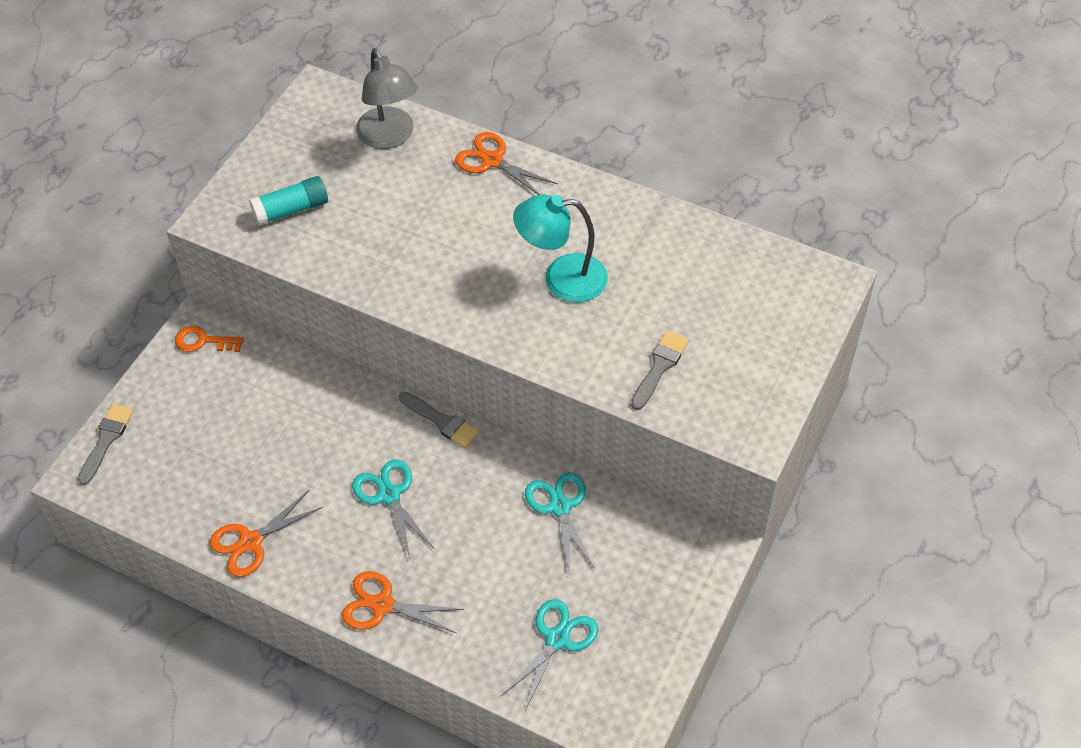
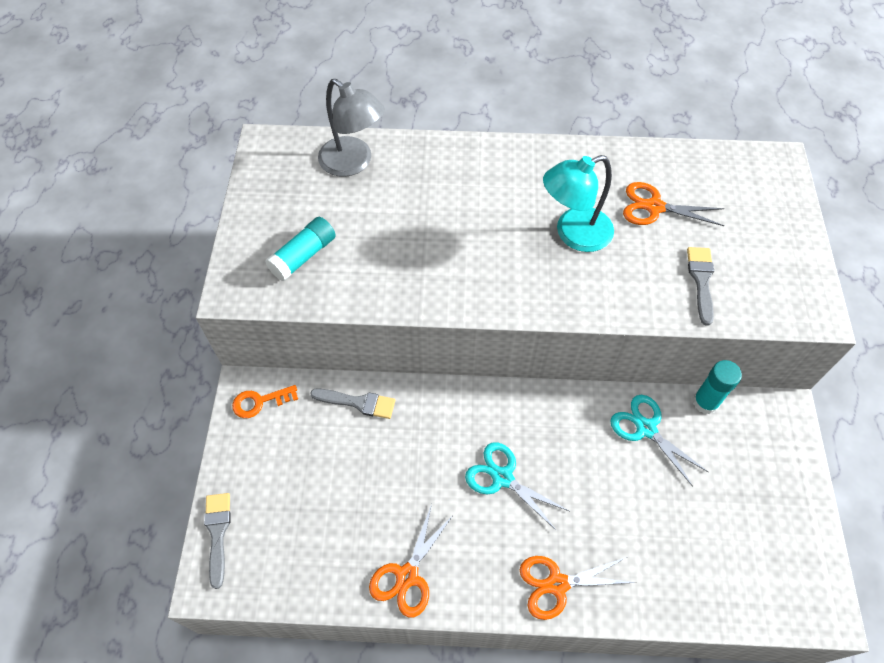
camera: 25 degrees left, 5 degrees up
grey brush [399,392,480,448] -> grey brush moved to [310,388,395,419]
orange scissors [455,132,558,195] -> orange scissors moved to [623,182,725,226]
turquoise scissors [501,599,598,710] -> none
none -> turquoise glue stick [693,360,742,414]

